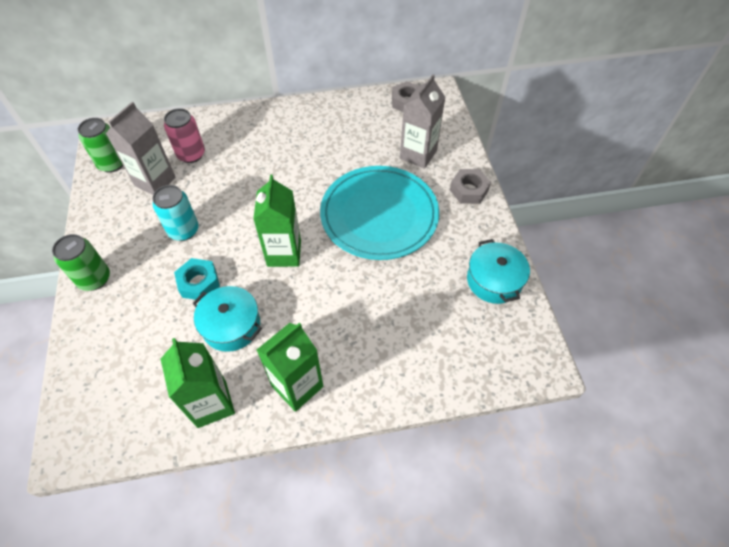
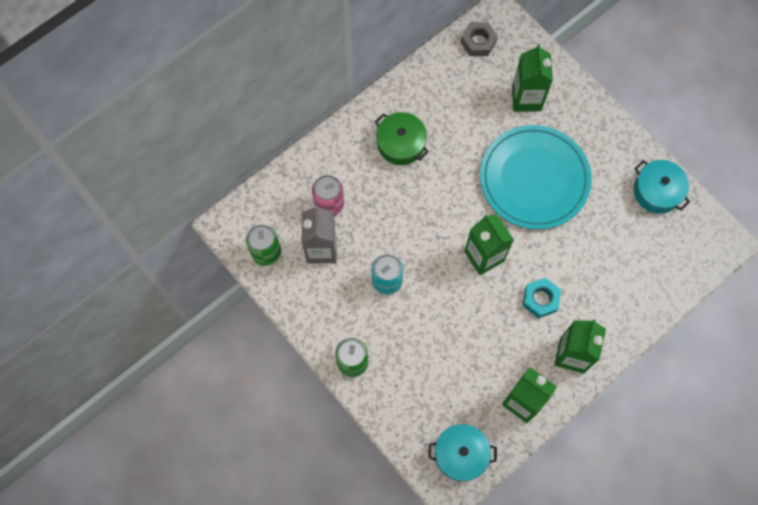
camera: 30 degrees left, 15 degrees up
turquoise nut [174,258,220,300] -> turquoise nut moved to [523,278,561,319]
turquoise pot [193,286,262,352] -> turquoise pot moved to [428,424,497,481]
grey carton [400,74,445,168] -> green carton [512,44,553,112]
grey nut [450,169,491,204] -> none
none -> green pot [375,112,428,165]

